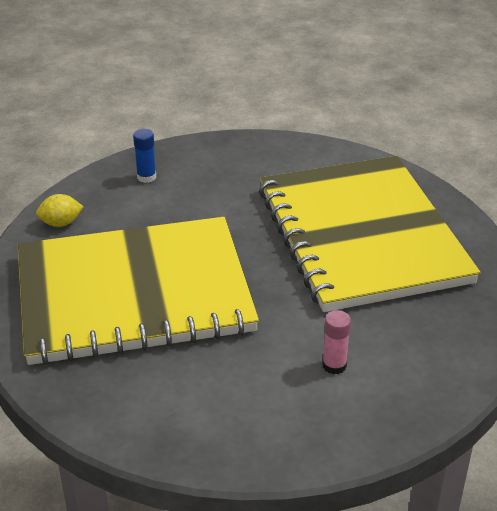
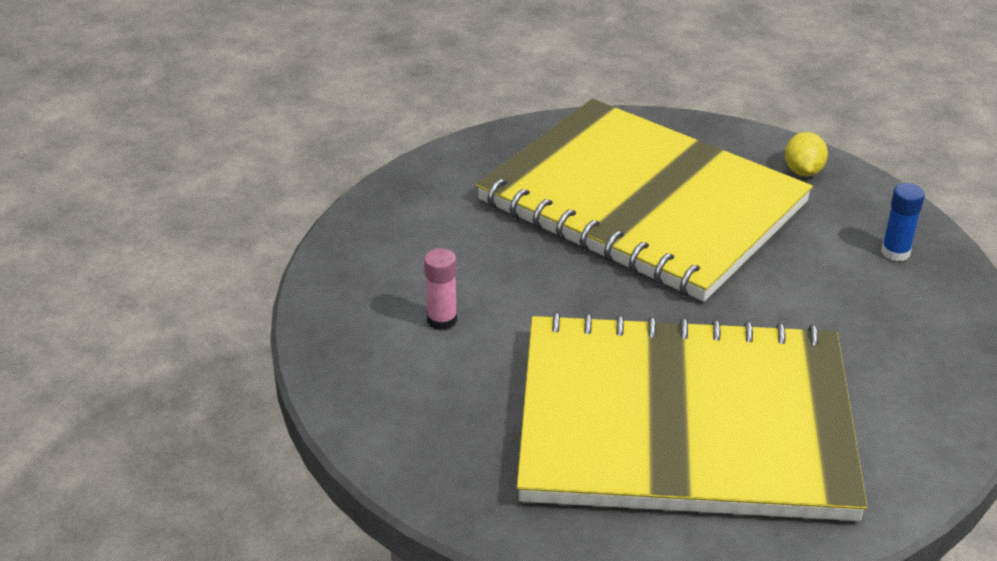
camera: 110 degrees right, 0 degrees up
yellow notebook [18,217,259,365] -> yellow notebook turned 60 degrees counterclockwise [476,99,813,302]

